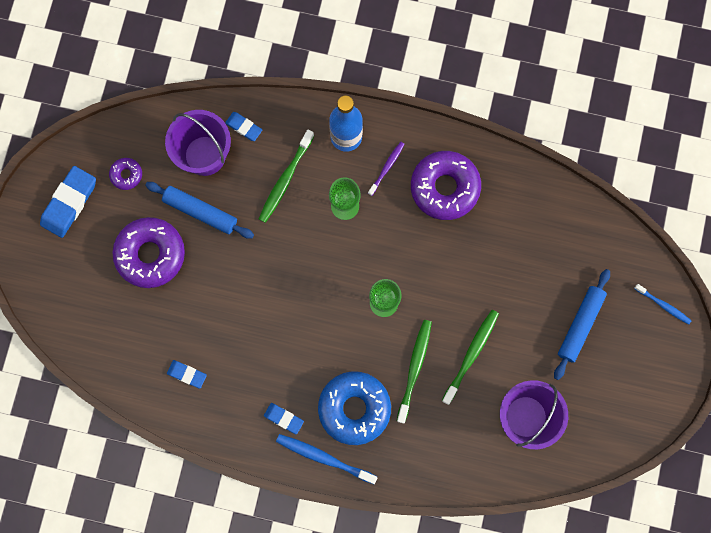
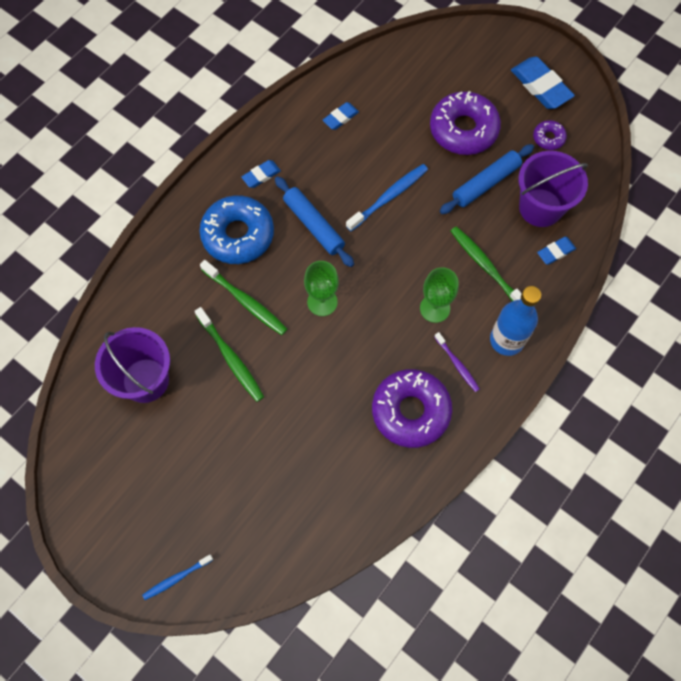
camera: 115 degrees right, 10 degrees down
blue toothbrush [276,434,377,484] -> blue toothbrush moved to [346,164,428,231]
blue rolling pin [554,269,610,380] -> blue rolling pin moved to [275,176,354,267]

